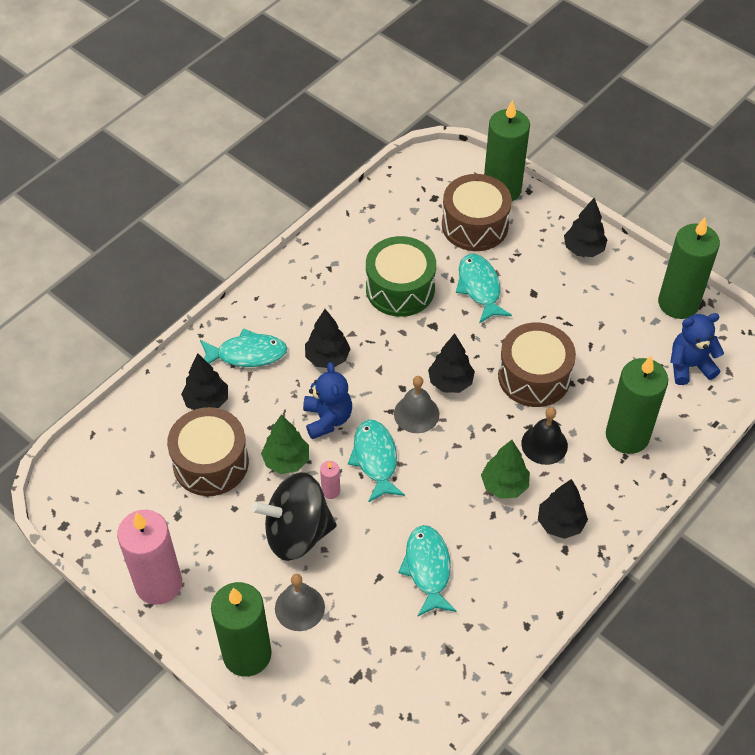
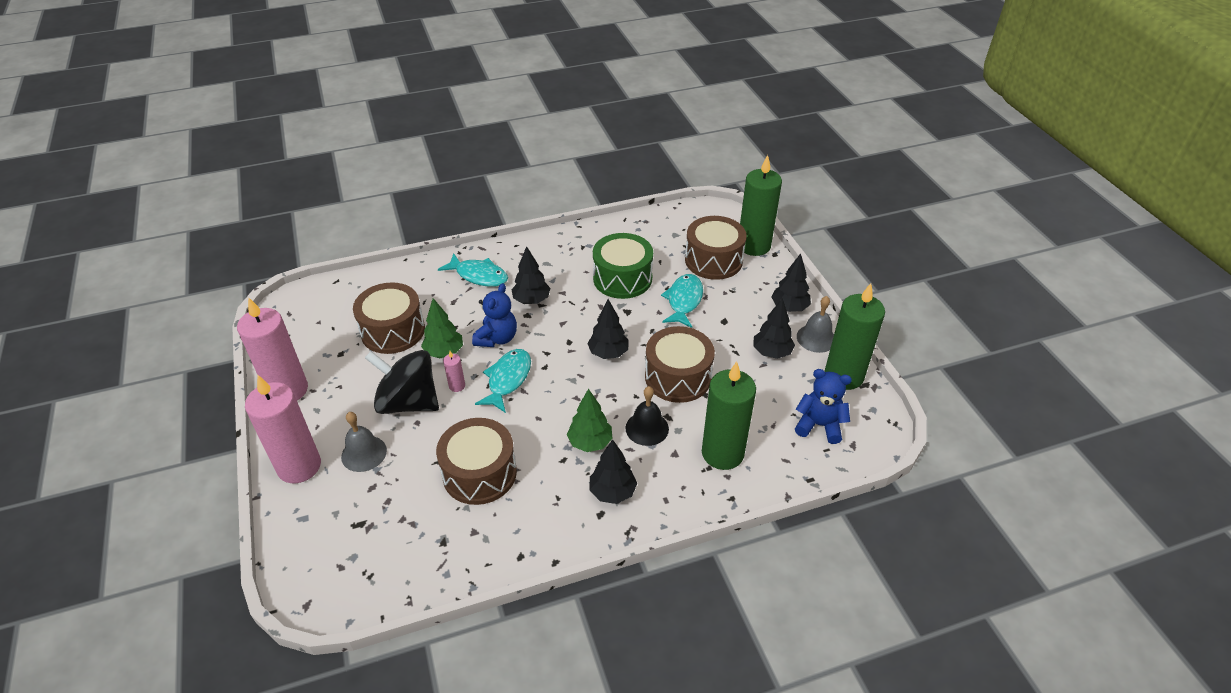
camera: 30 degrees right, 10 degrees down
black tree [181,353,228,410] -> black tree moved to [754,298,795,359]
green candle [211,582,272,677] -> pink candle [245,375,321,483]
grey bell [394,376,439,433] -> grey bell moved to [797,296,834,353]
turquoise fish [398,525,457,616] -> brown drum [436,418,517,505]

